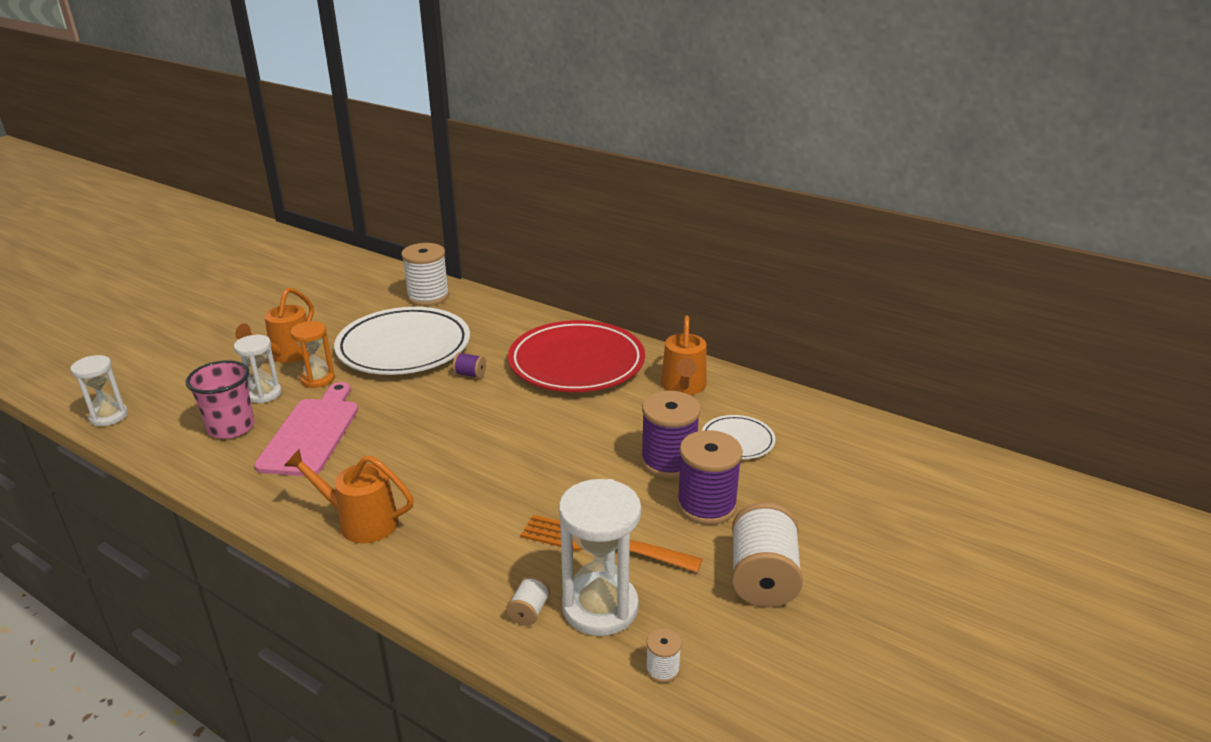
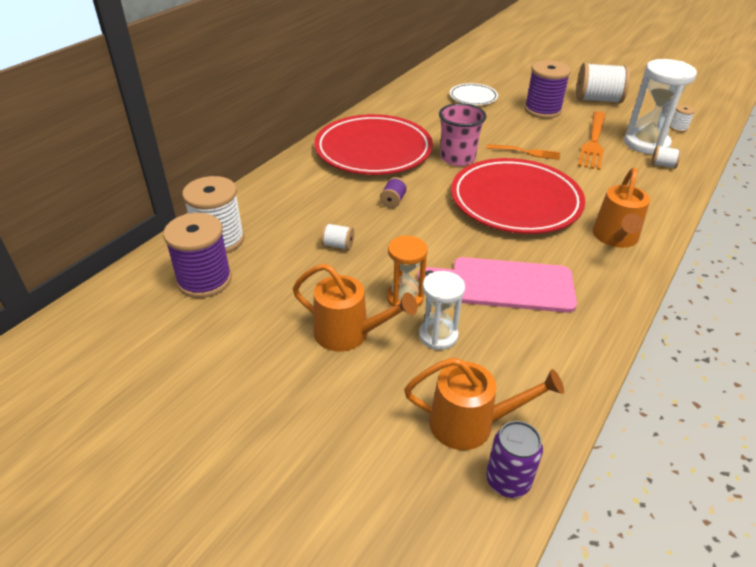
camera: 90 degrees left, 10 degrees up
white hourglass [70,355,128,426] -> purple can [486,421,543,498]
pink cup [186,360,255,439] -> pink cup moved to [439,103,487,166]
white plate [334,307,470,375] -> white spool [321,223,354,250]
purple spool [641,391,701,478] -> purple spool moved to [163,213,232,298]
orange watering can [661,316,707,395] -> orange watering can moved to [404,357,564,450]
none -> red plate [451,158,585,234]
none -> orange fork [486,144,560,160]

